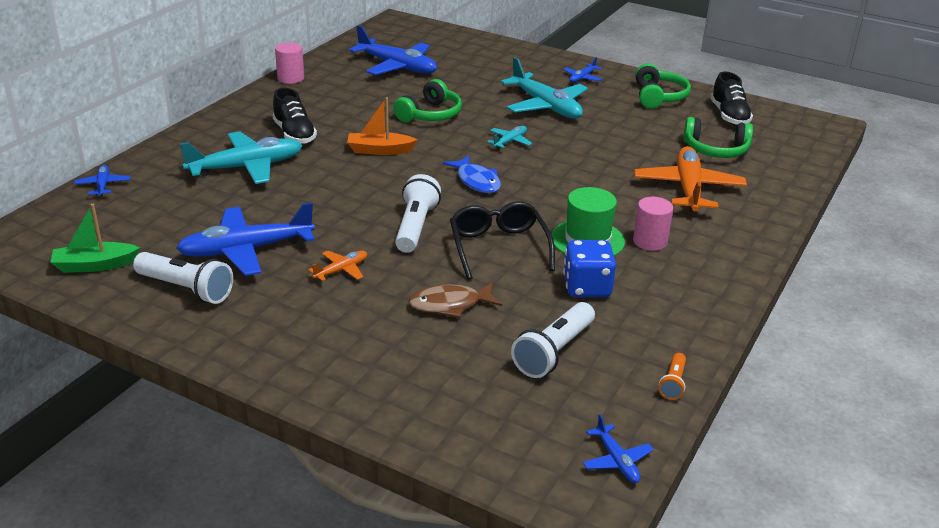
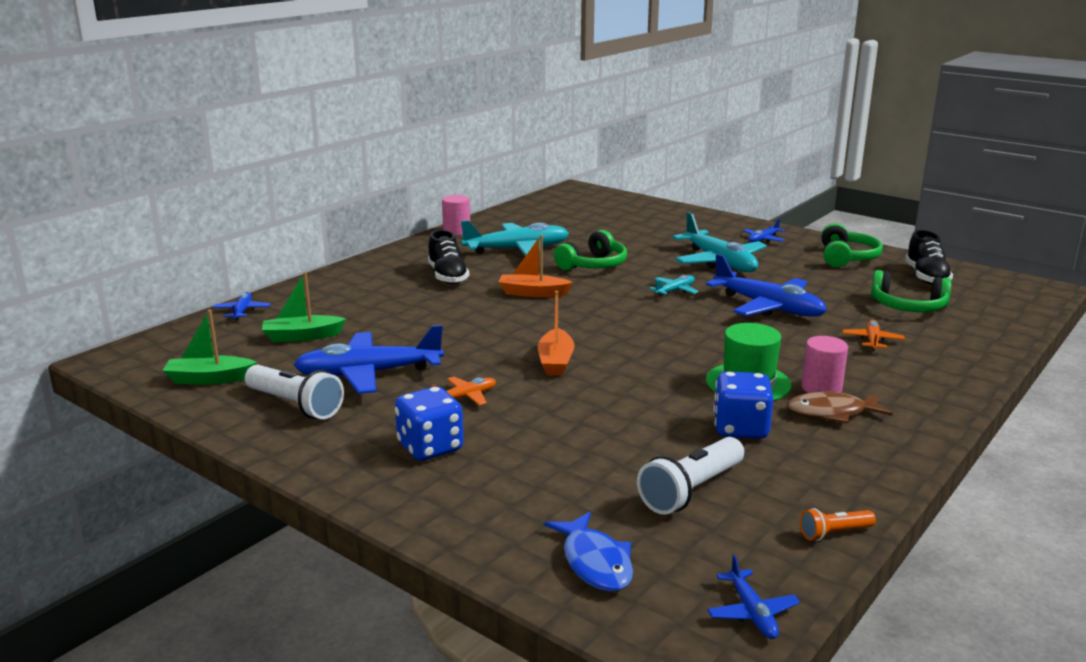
camera: 10 degrees right, 10 degrees down
turquoise plane [180,132,303,184] -> turquoise plane moved to [461,220,569,256]
blue plane [349,25,437,75] -> blue plane moved to [706,254,827,317]
white flashlight [395,174,441,253] -> orange boat [538,291,575,376]
brown fish [409,282,502,318] -> brown fish moved to [787,391,893,423]
blue fish [443,156,501,193] -> blue fish moved to [544,512,633,592]
black glasses [450,201,555,280] -> none
orange plane [634,146,747,212] -> orange plane [843,320,905,351], size x0.47
orange flashlight [659,353,686,400] -> orange flashlight turned 45 degrees clockwise [800,508,876,541]
none -> green boat [262,272,346,342]
none -> blue dice [395,387,464,461]

